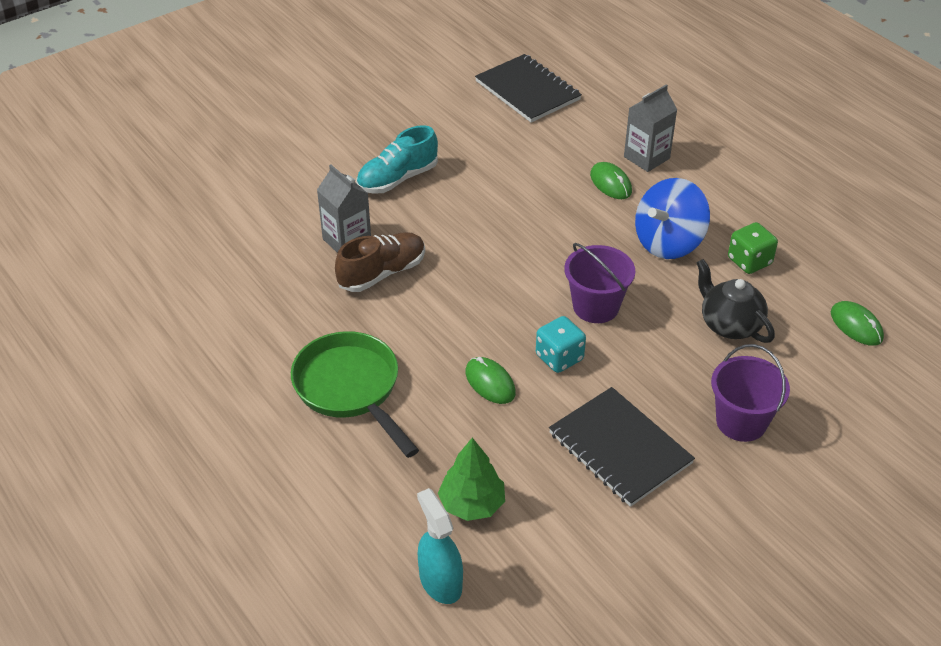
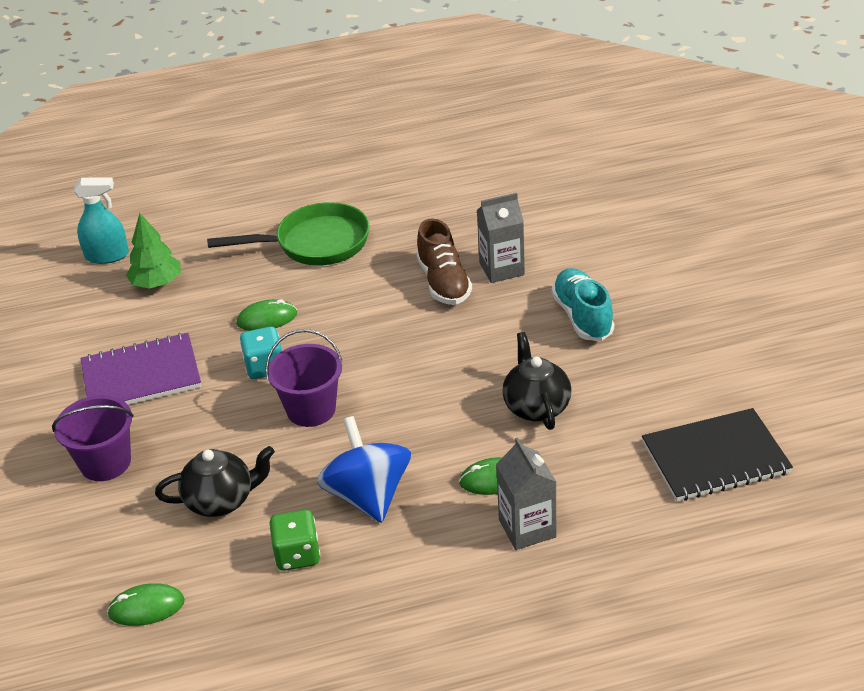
camera: 115 degrees right, 5 degrees down
black notebook [549,387,695,507] -> purple notebook [81,333,201,405]
none -> black teapot [502,332,572,430]

